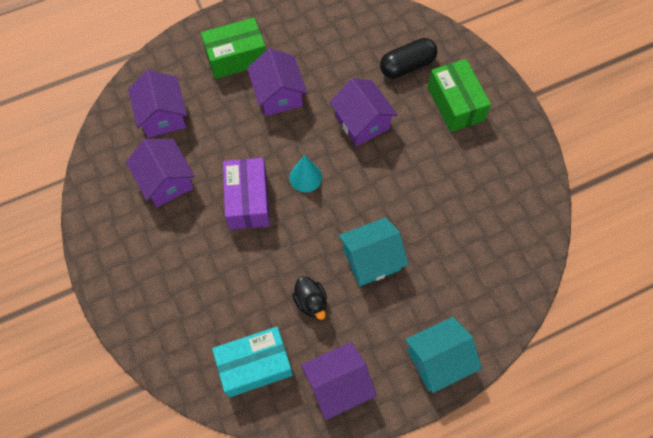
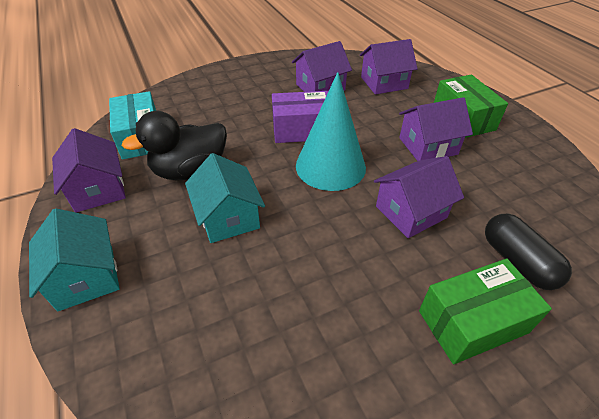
camera: 90 degrees right, 20 degrees down
turquoise cone [289,155,322,192] -> turquoise cone [296,72,366,191], size x1.98
black duck [292,276,327,320] -> black duck [121,111,227,181], size x1.86

